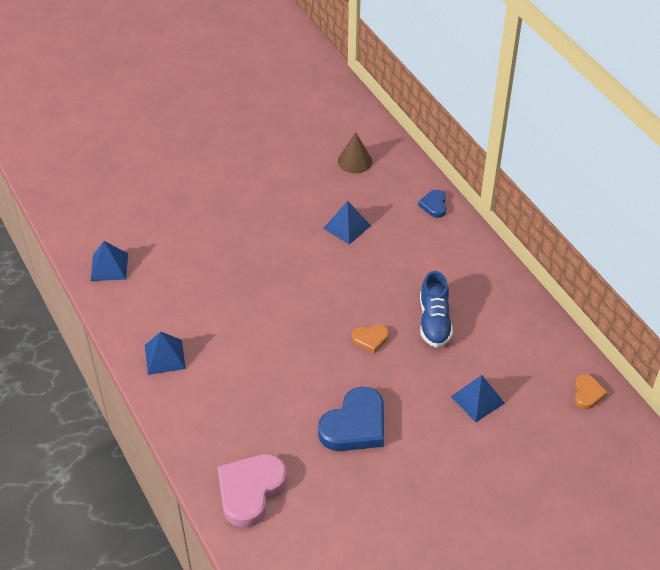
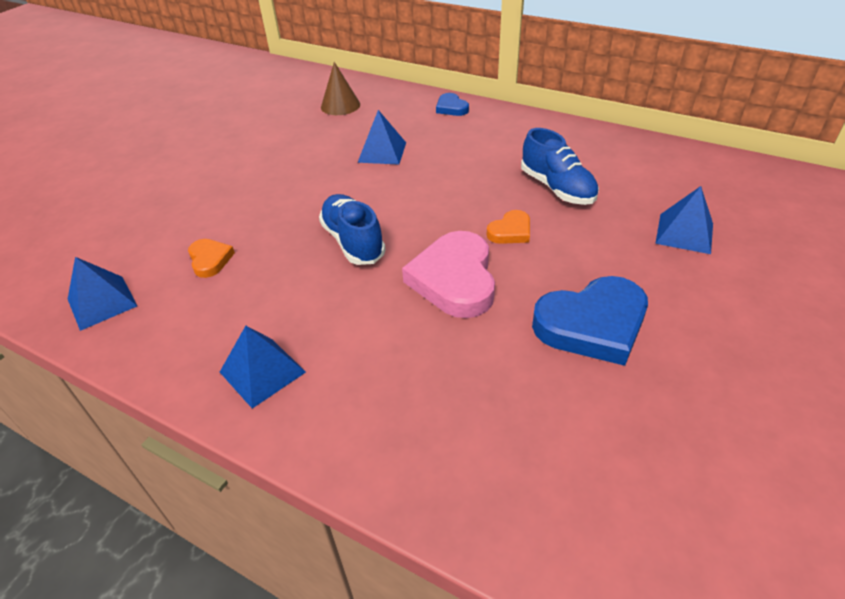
camera: 30 degrees left, 5 degrees down
pink heart [217,454,287,528] -> pink heart moved to [402,231,495,318]
blue heart [318,387,384,451] -> blue heart turned 60 degrees clockwise [532,276,648,366]
orange heart [575,374,608,409] -> orange heart moved to [188,239,235,278]
none -> blue shoe [319,194,386,265]

